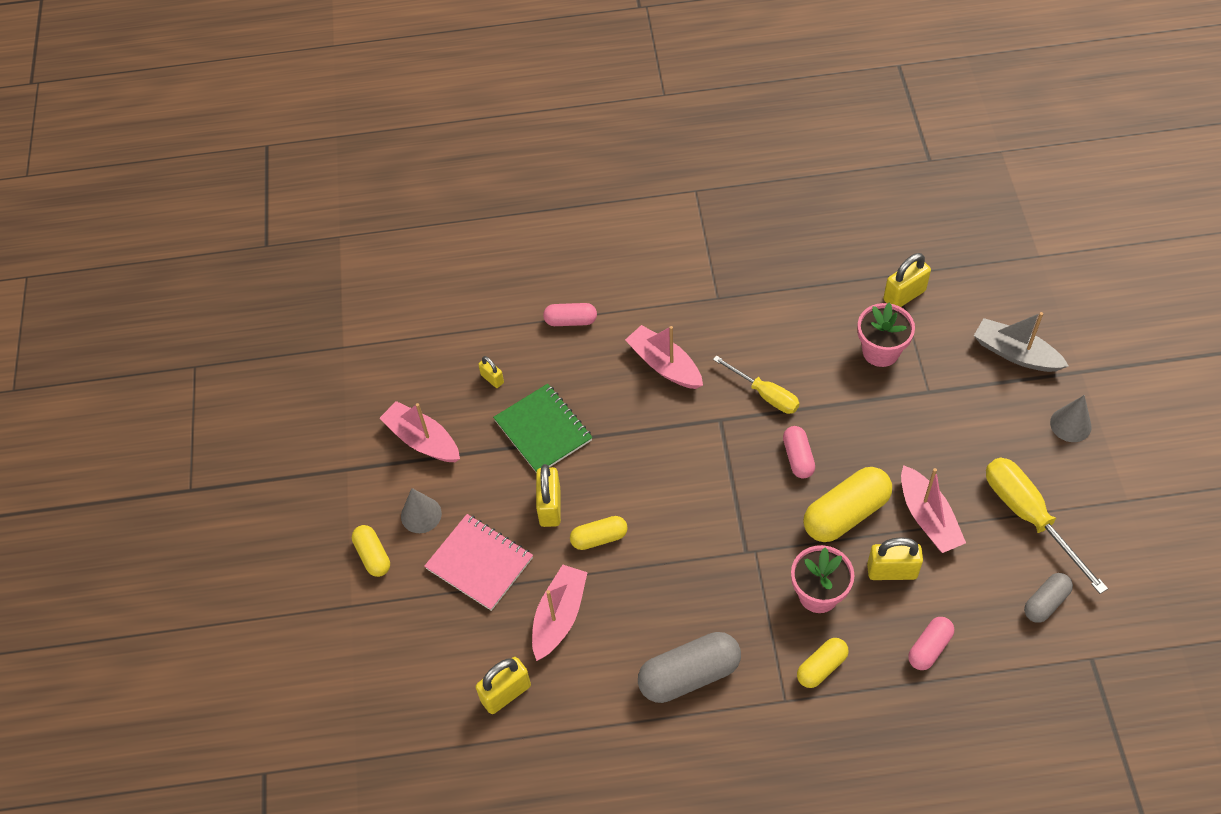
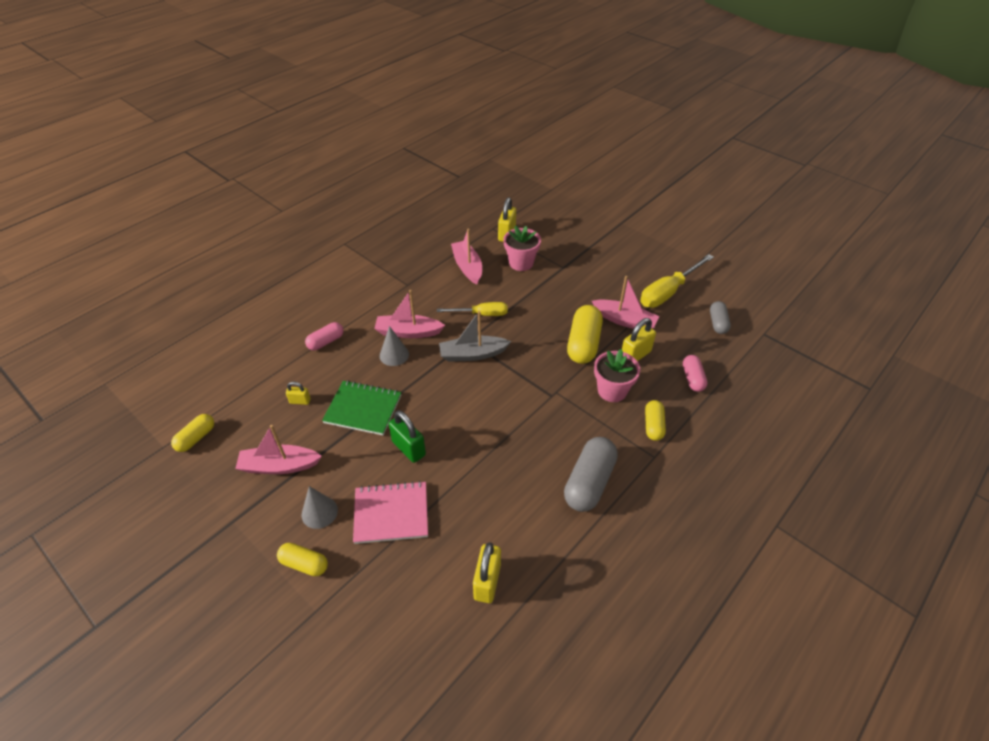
camera: 45 degrees left, 10 degrees down
pink boat [532,565,588,661] -> pink boat moved to [451,229,482,284]
yellow padlock [536,464,561,527] -> green padlock [388,410,426,463]
yellow capsule [570,516,628,550] -> yellow capsule moved to [171,414,214,452]
pink capsule [783,426,815,479] -> none
grey boat [974,312,1068,372] -> grey boat moved to [439,311,511,362]
yellow screwdriver [986,458,1108,594] -> yellow screwdriver turned 60 degrees counterclockwise [640,254,714,308]
grey cone [1050,395,1092,442] -> grey cone moved to [380,326,409,366]

